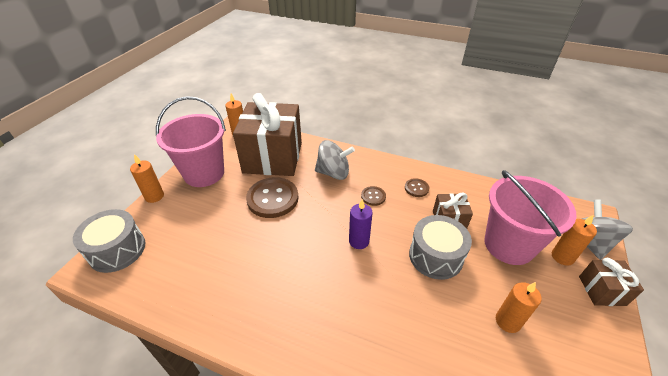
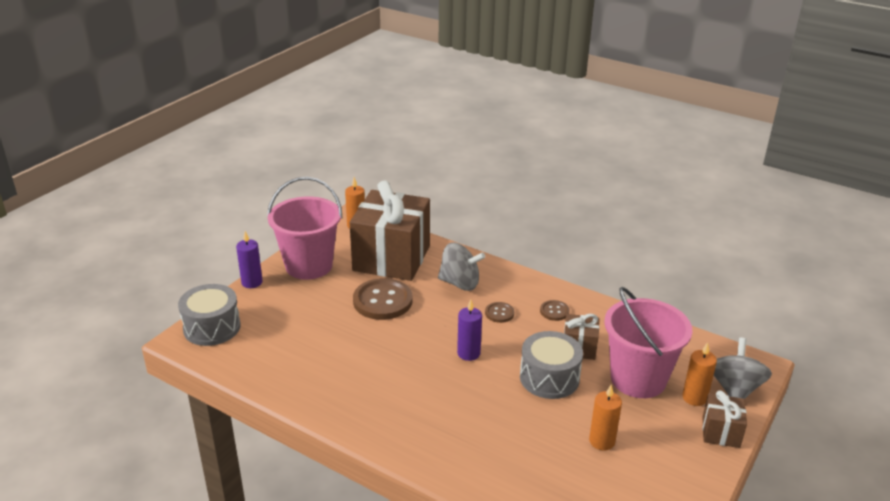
camera: 10 degrees right, 10 degrees down
orange candle [130,154,164,203] -> purple candle [236,231,263,288]

